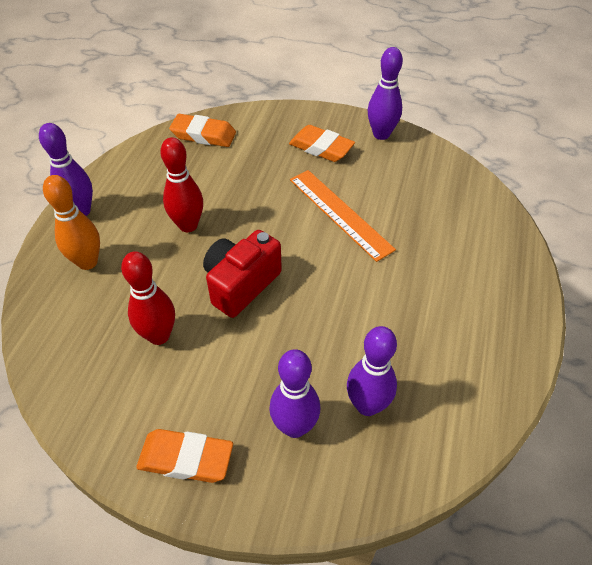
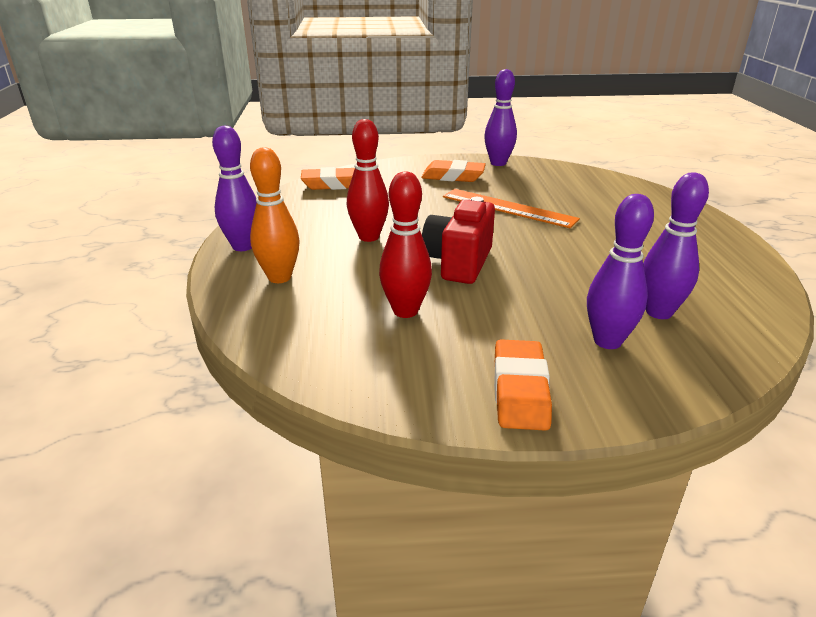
camera: 20 degrees left, 20 degrees down
orange eraser [136,429,233,483] -> orange eraser turned 75 degrees counterclockwise [494,339,552,431]

